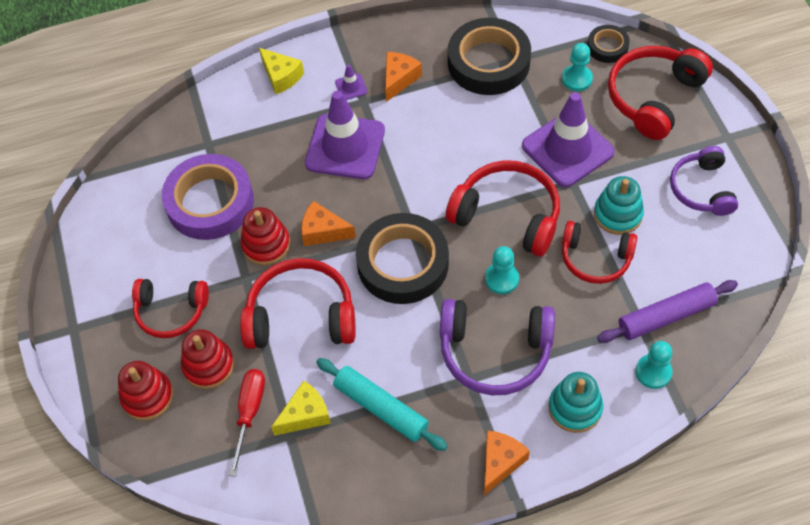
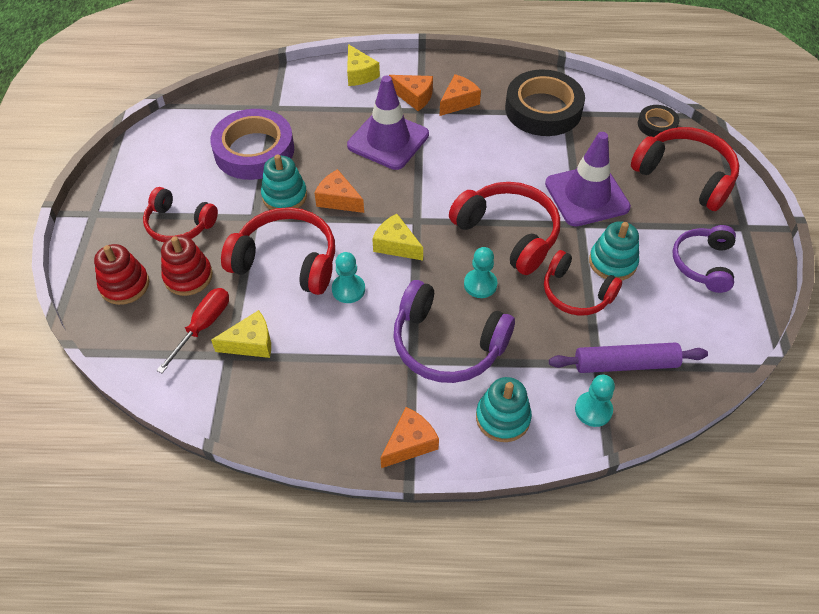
camera: 15 degrees right, 5 degrees down
red stacking toy [240,207,290,265] -> turquoise stacking toy [261,154,307,210]
turquoise rolling pin [316,358,448,451] -> none
purple traffic cone [335,64,367,100] -> orange cheese [389,75,433,111]
black tape [356,213,449,304] -> yellow cheese [372,214,423,260]
turquoise pawn [562,43,593,91] -> turquoise pawn moved to [332,252,365,303]
red headphones [608,46,713,140] -> red headphones turned 75 degrees clockwise [631,127,740,211]

